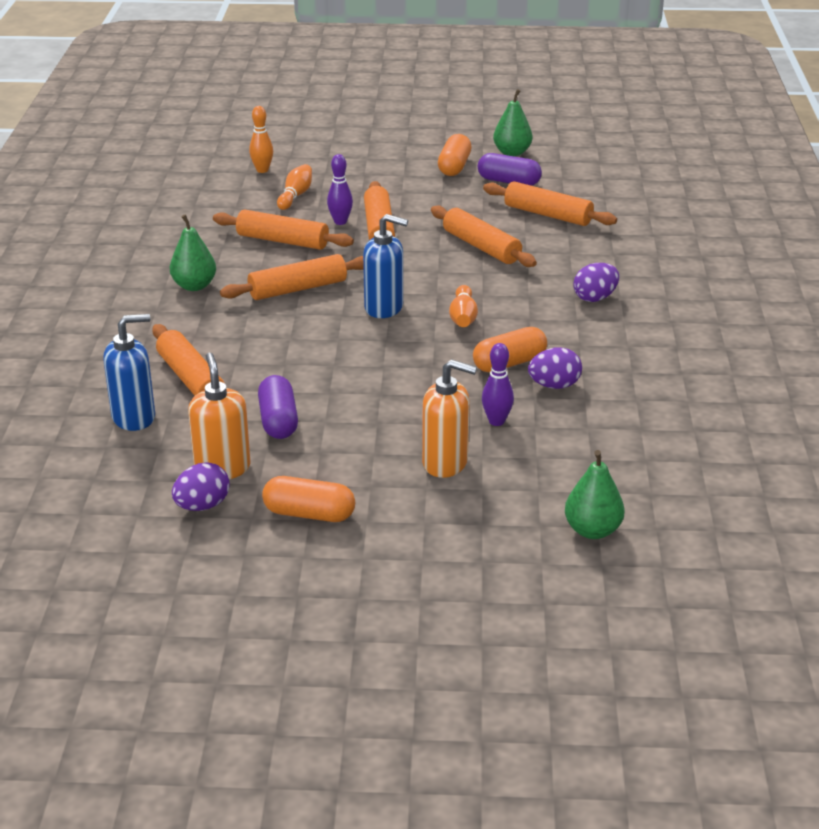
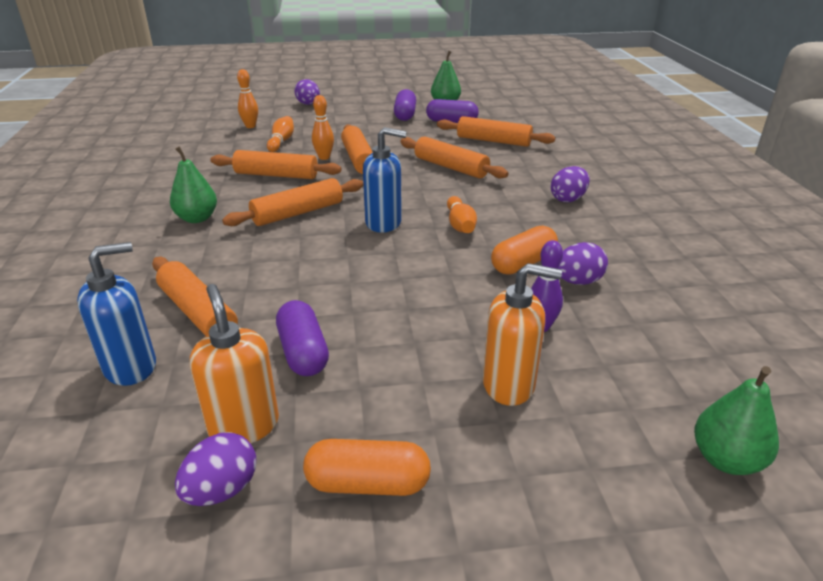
camera: 10 degrees left, 0 degrees up
purple bowling pin [327,154,353,225] -> orange bowling pin [312,95,334,160]
orange capsule [438,134,472,176] -> purple capsule [394,89,416,121]
none -> purple egg [294,79,320,105]

